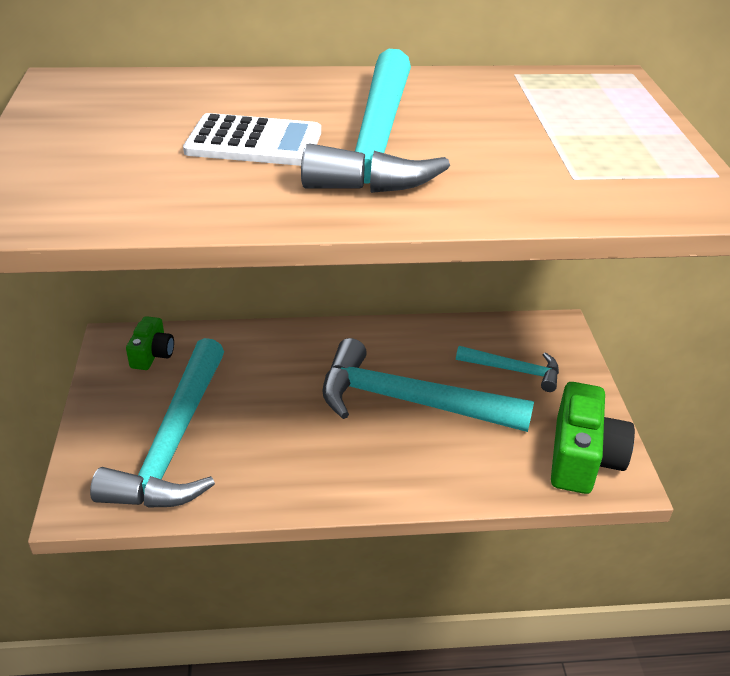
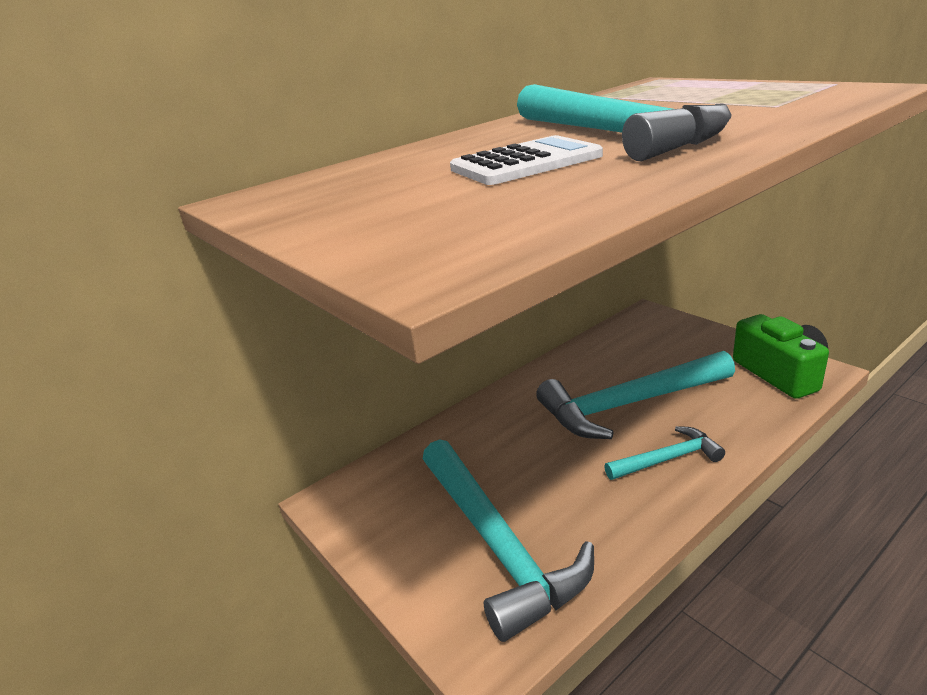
camera: 30 degrees left, 10 degrees down
green camera [126,316,174,370] -> none
turquoise hammer [456,346,559,392] -> turquoise hammer moved to [604,426,725,480]

